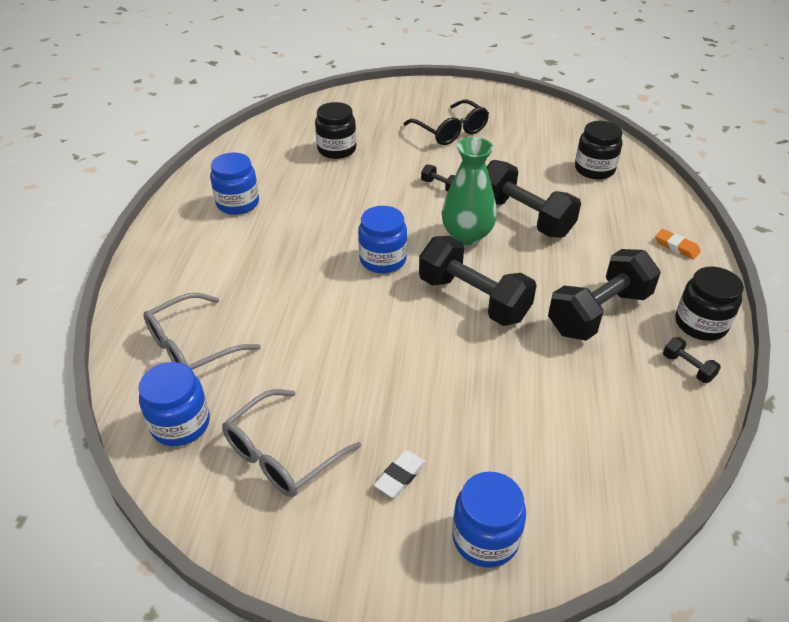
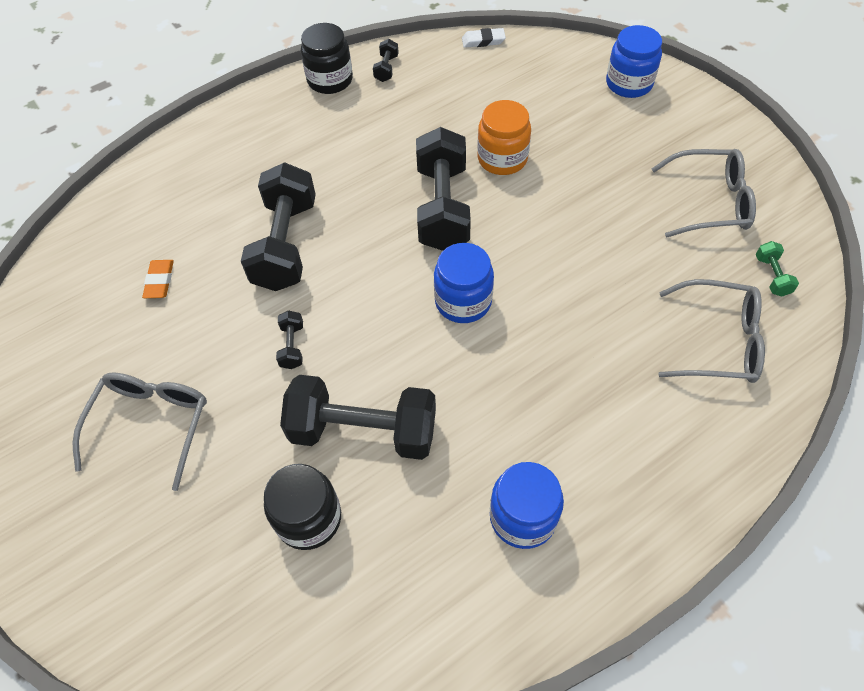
camera: 130 degrees left, 15 degrees up
blue jar [138,362,210,446] -> green dumbbell [756,241,799,296]
white eraser [374,450,426,498] -> white eraser moved to [462,28,506,48]
black glasses [403,99,489,145] -> grey glasses [73,372,207,491]
green vase [442,137,497,245] -> none
black dumbbell [548,249,661,341] -> black dumbbell moved to [280,375,436,460]
black jar [575,121,622,179] -> none
orange eraser [655,229,701,260] -> orange eraser moved to [142,260,174,298]
none -> orange jar [477,100,531,175]

